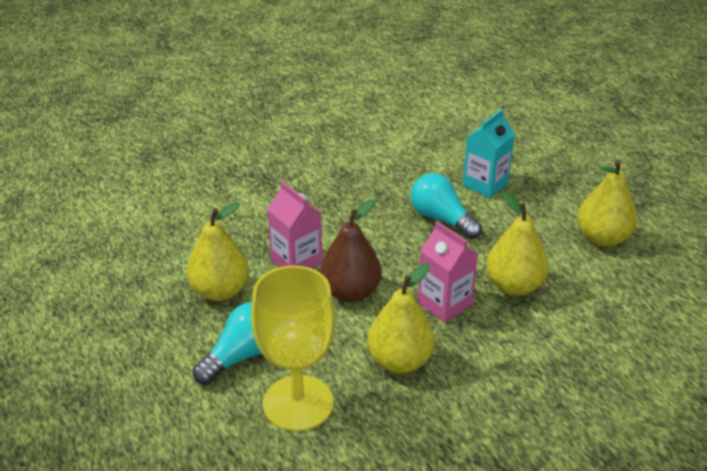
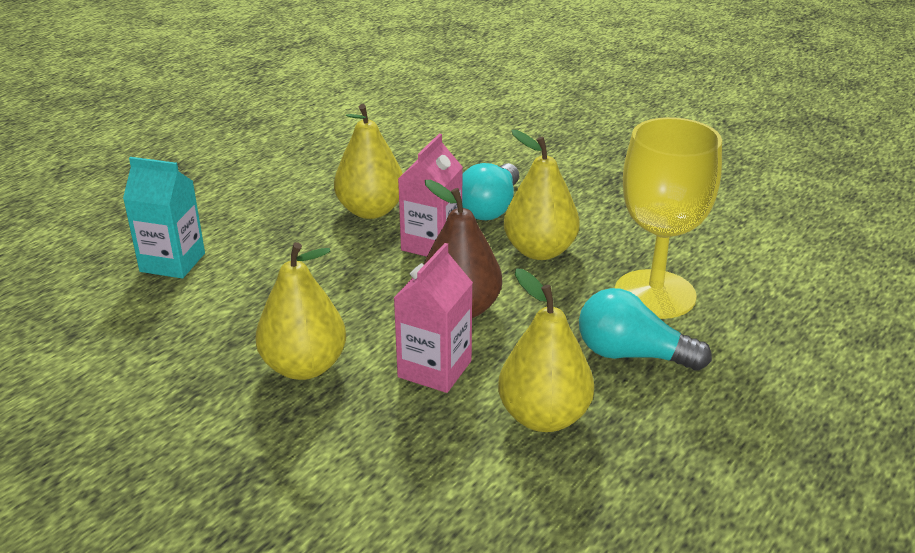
camera: 115 degrees left, 5 degrees down
turquoise light bulb [411,173,482,239] -> turquoise light bulb moved to [462,163,519,221]
yellow pear [577,160,637,247] -> yellow pear moved to [255,242,346,380]

